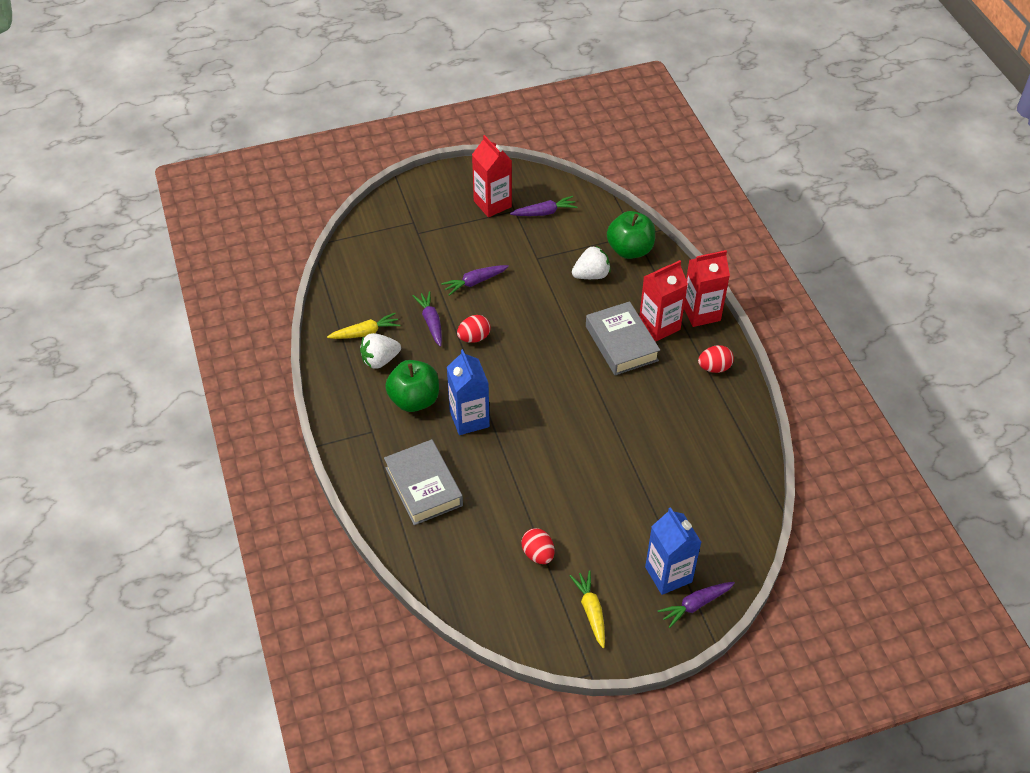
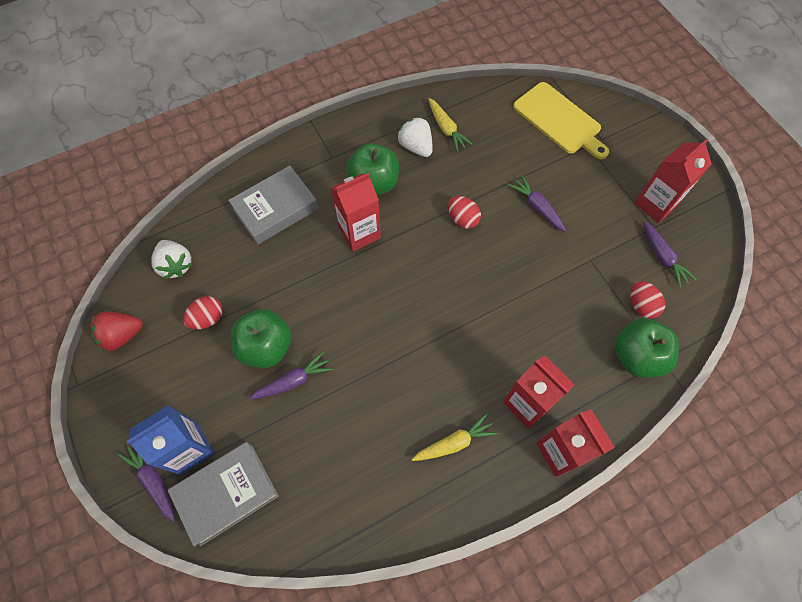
camera: 80 degrees right, 15 degrees up
purple carrot [413,291,442,347] -> purple carrot moved to [249,351,333,400]
blue carton [447,349,490,435] -> red carton [331,173,381,251]
yellow carrot [570,571,605,648] -> yellow carrot moved to [412,413,497,461]
white strawberry [572,245,611,279] -> white strawberry moved to [151,240,192,279]
grey book [586,301,660,375] -> grey book moved to [168,442,279,546]
red egg [698,345,734,373] -> red egg moved to [630,281,665,319]
none -> red strawberry [91,312,143,352]
none -> green apple [231,309,292,368]
none -> yellow cutting board [513,82,609,159]

